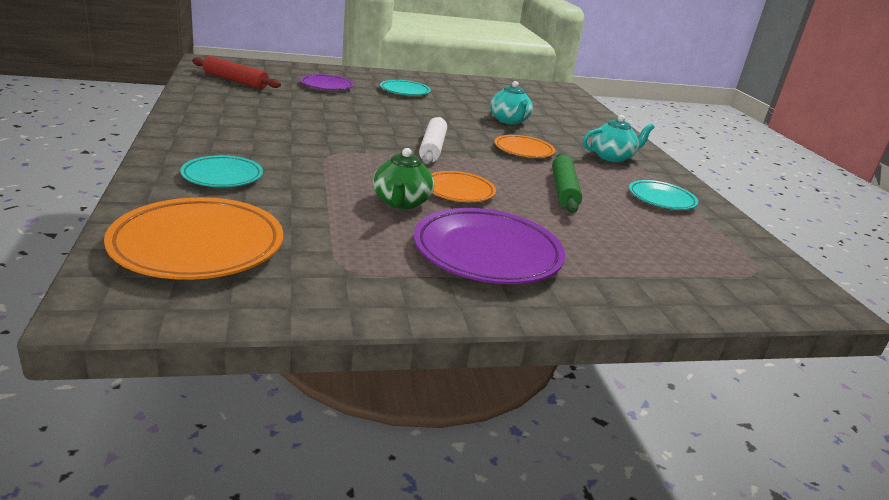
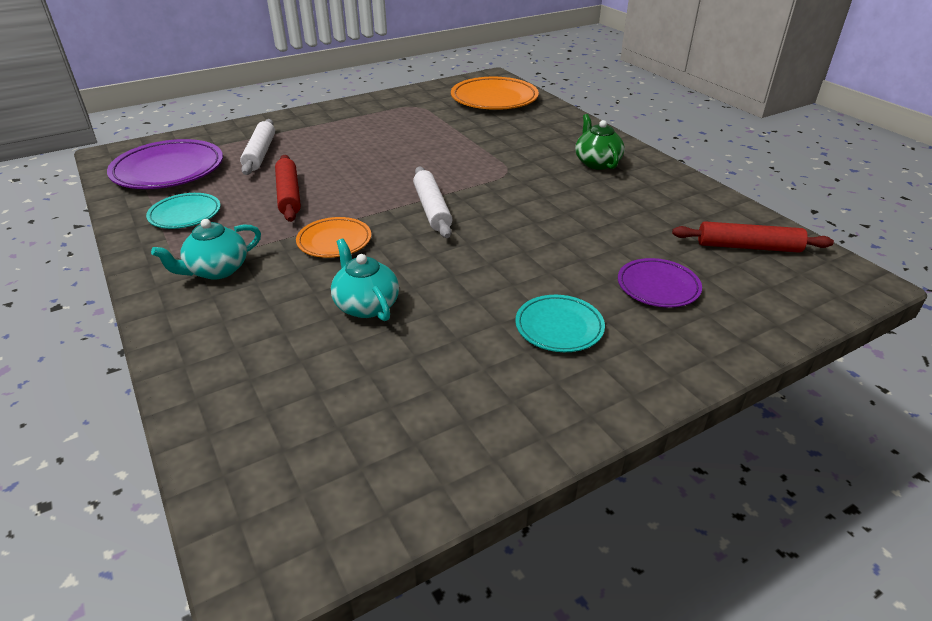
camera: 165 degrees right, 10 degrees up
turquoise plate [180,155,263,187] -> none
green teapot [373,148,434,209] -> green teapot moved to [575,114,625,170]
purple plate [414,208,565,284] -> purple plate moved to [107,139,223,189]
orange plate [431,171,496,202] -> none
green rolling pin [552,153,582,213] -> red rolling pin [275,155,301,222]
none -> white rolling pin [240,119,275,175]

